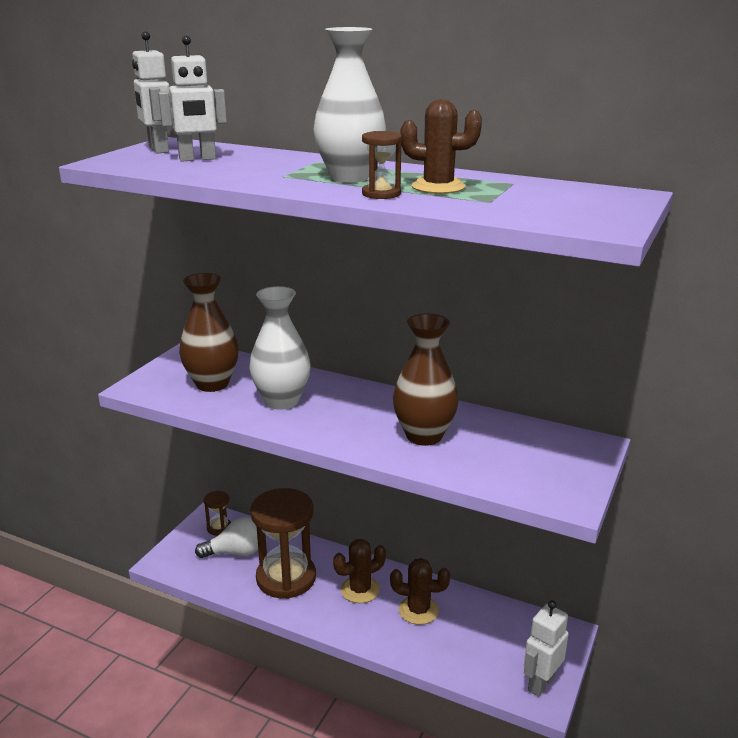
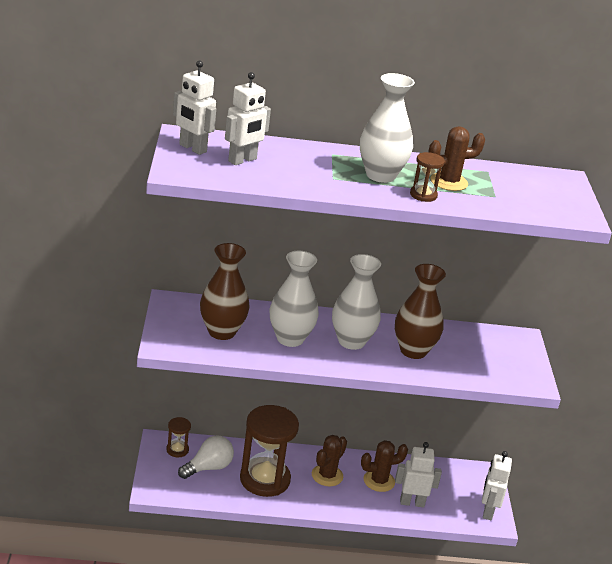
camera: 30 degrees left, 5 degrees up
none -> white vase [332,254,381,350]
none -> white robot [395,442,442,508]

